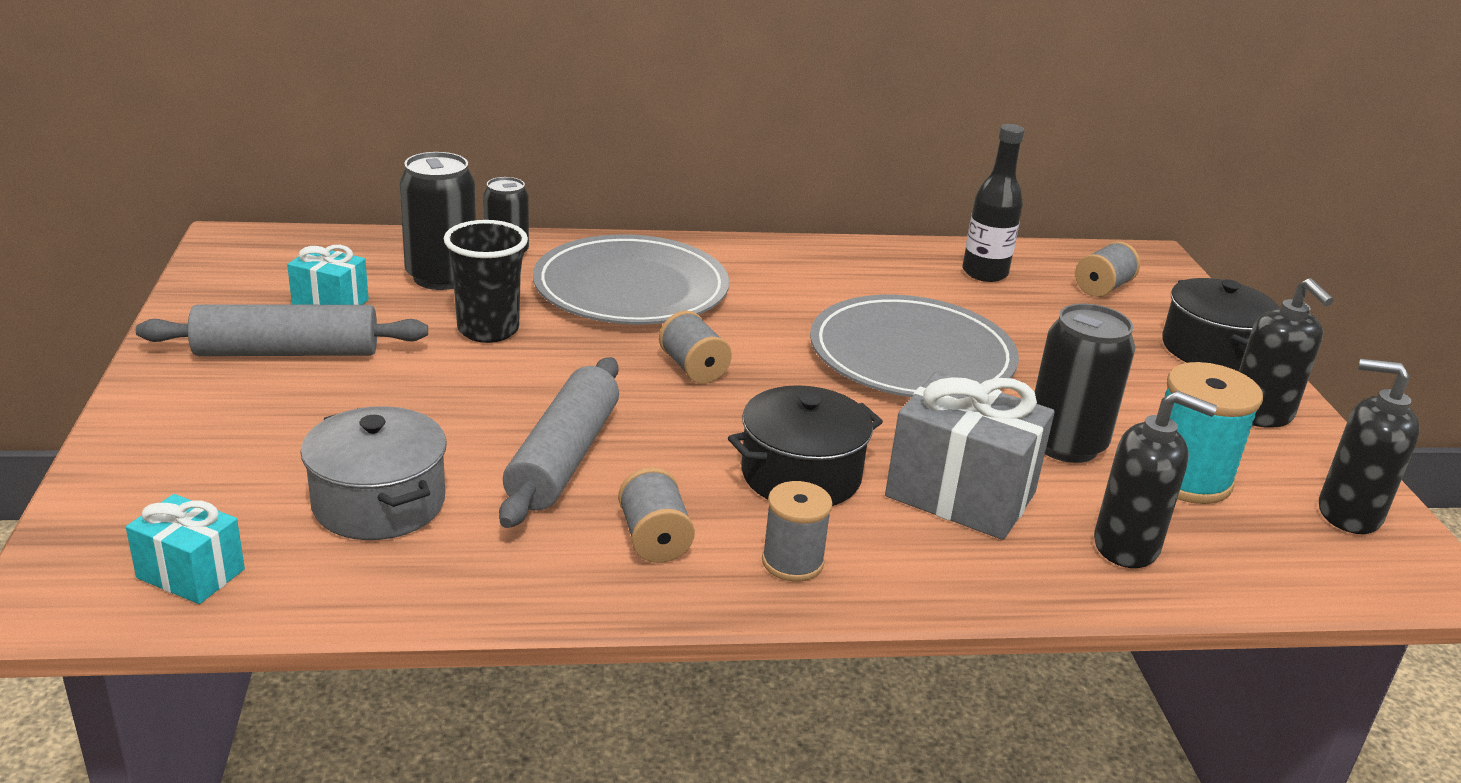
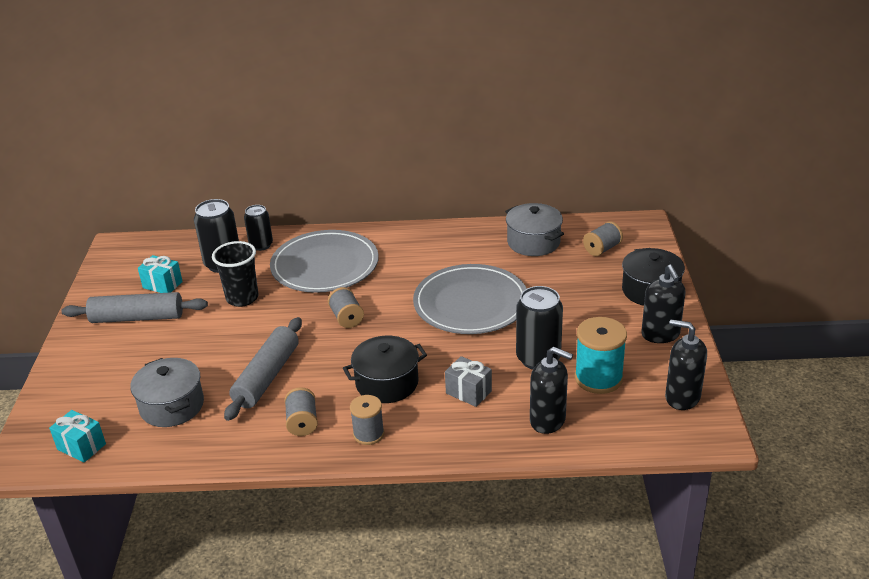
camera: 10 degrees right, 5 degrees up
grey gift [885,371,1055,540] -> grey gift [445,356,492,407], size x0.56
black bottle [963,124,1025,282] -> grey pot [505,203,564,256]

